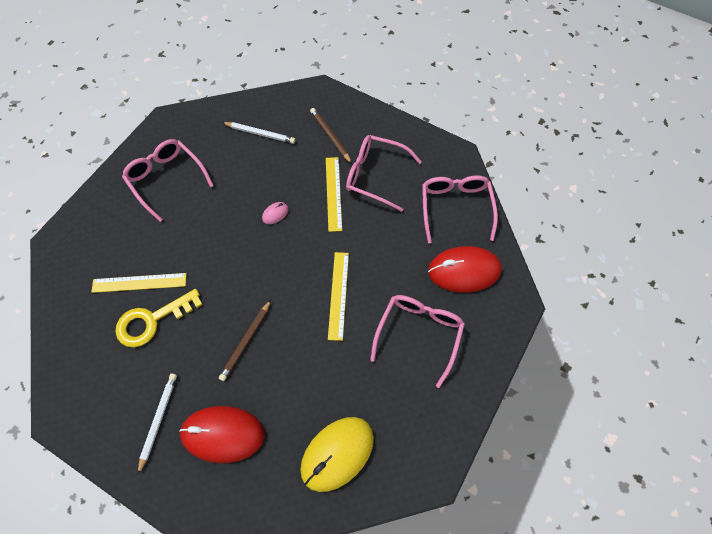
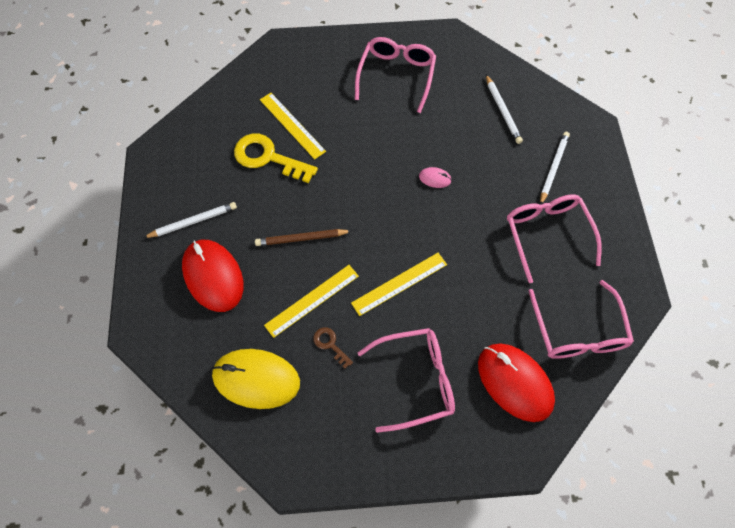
camera: 55 degrees right, 0 degrees up
brown pencil [310,108,352,164] -> white pencil [540,132,570,205]
yellow ruler [326,157,342,232] -> yellow ruler moved to [264,265,359,338]
pink glasses [422,175,498,243] -> pink glasses turned 120 degrees clockwise [529,280,634,359]
none -> brown key [313,327,353,369]

